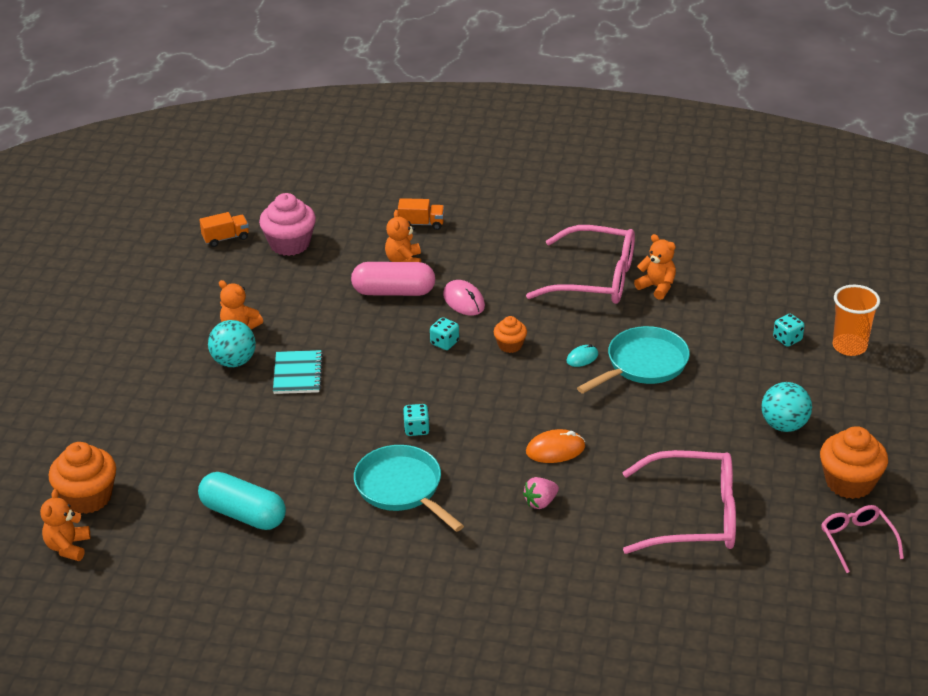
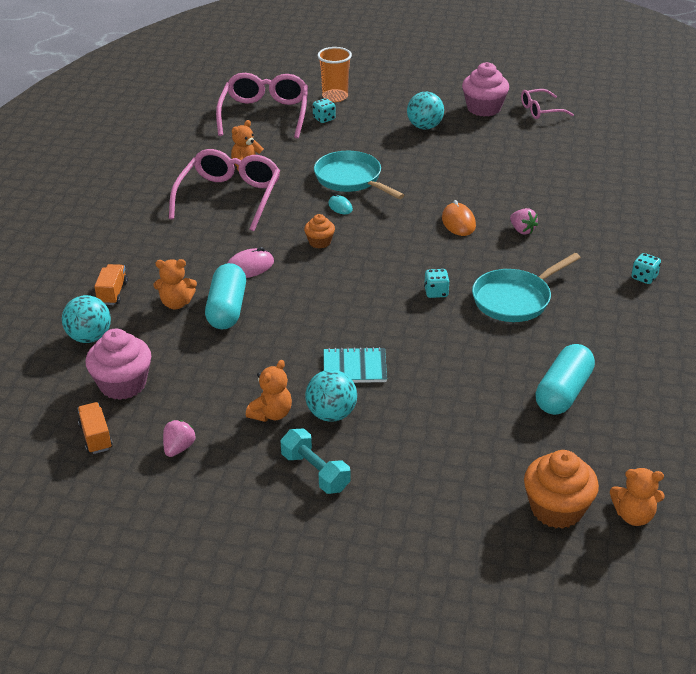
camera: 90 degrees left, 0 degrees up
pink capsule [351,262,435,296] -> turquoise capsule [205,263,246,329]
turquoise dice [430,317,459,350] -> turquoise dice moved to [631,253,661,284]
pink glasses [622,450,736,554] -> pink glasses moved to [216,73,308,139]
orange cupcake [820,426,888,499] -> pink cupcake [462,62,509,117]
none -> turquoise ball [62,295,111,343]
none -> pink strawberry [163,420,195,457]
none -> turquoise dumbbell [280,429,350,494]

